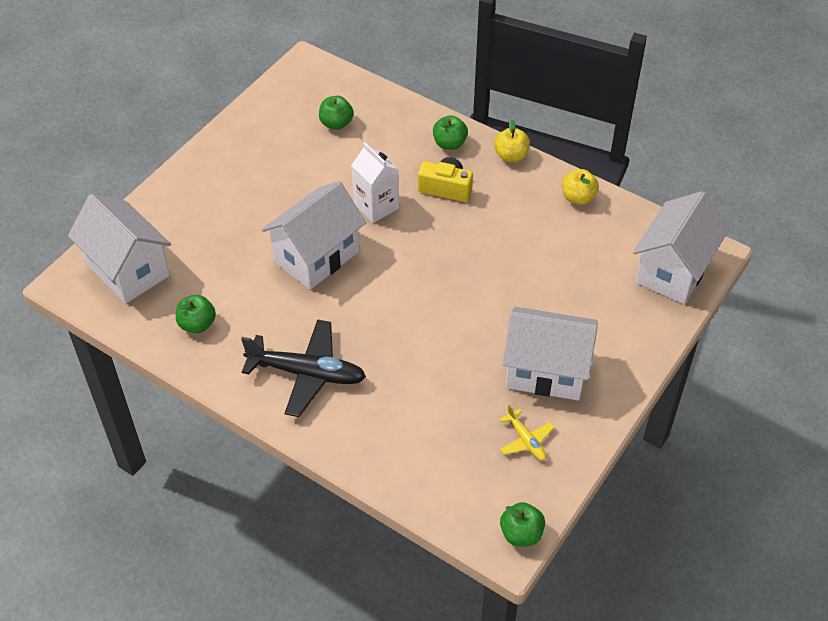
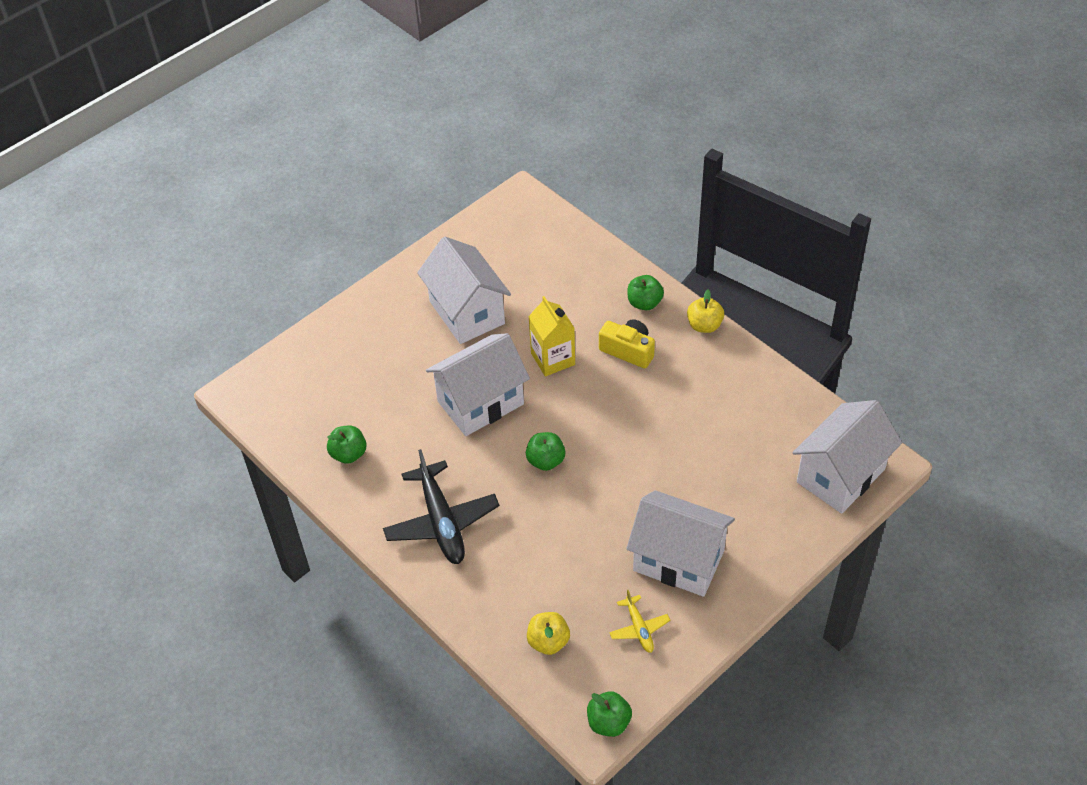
camera: 15 degrees right, 0 degrees up
white house [68,194,171,304] -> white house moved to [417,237,511,344]
black plane [241,319,366,417] -> black plane turned 45 degrees clockwise [383,449,499,564]
green apple [319,96,354,130] -> green apple moved to [526,432,566,471]
white carton [351,142,399,223] -> yellow carton [528,296,575,376]
yellow apple [562,169,599,205] -> yellow apple moved to [527,612,570,655]

